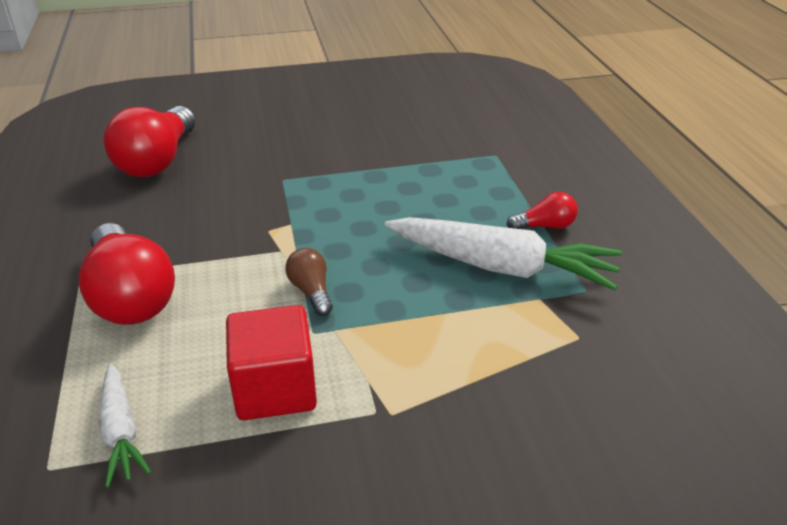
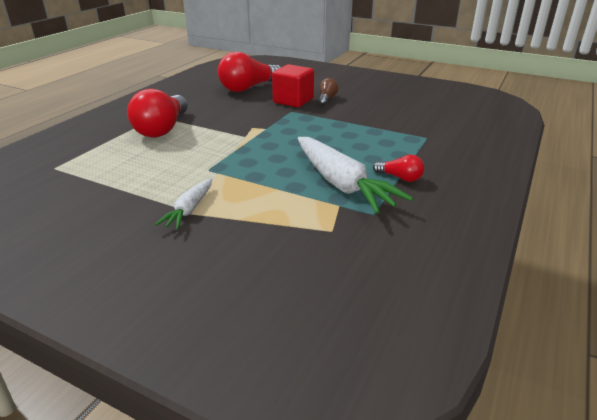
camera: 40 degrees right, 5 degrees down
white carrot [99,363,151,488] -> white carrot moved to [155,178,212,230]
red cube [226,305,317,420] -> red cube moved to [272,64,314,107]
brown light bulb [285,248,333,316] -> brown light bulb moved to [318,78,338,106]

